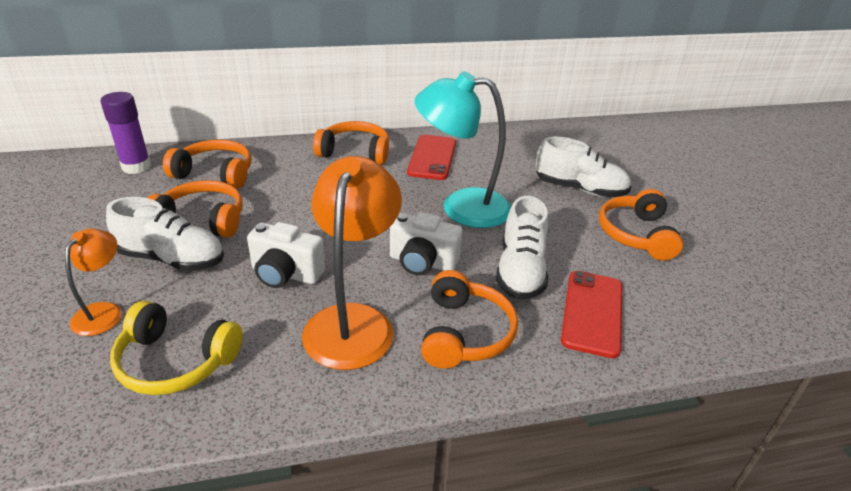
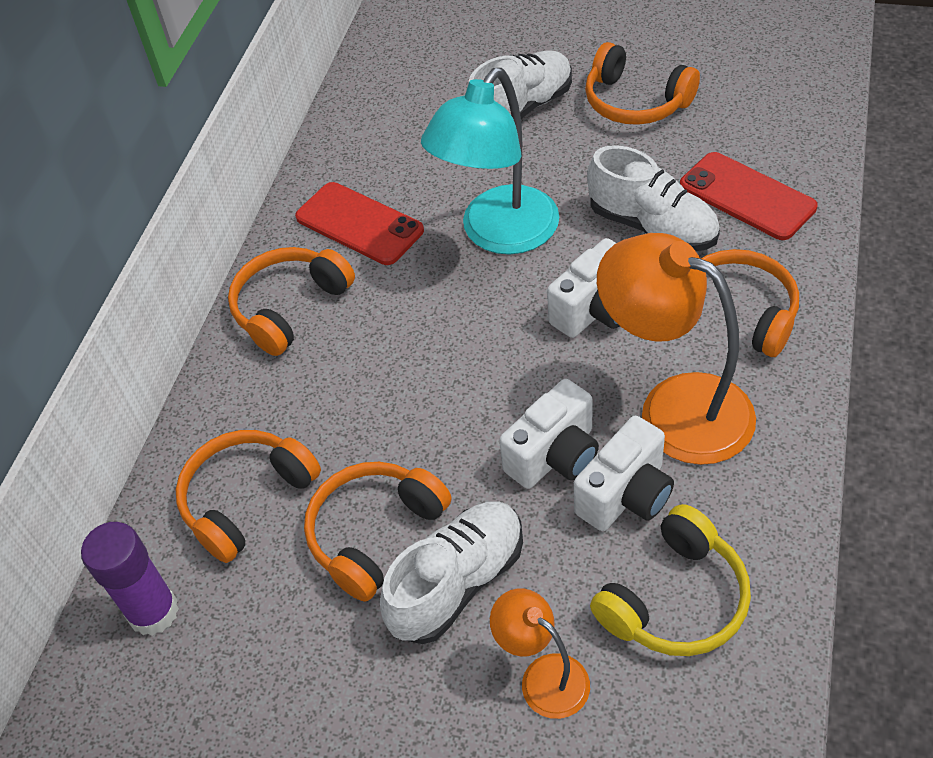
camera: 55 degrees left, 15 degrees up
none -> white camera [574,416,674,531]

